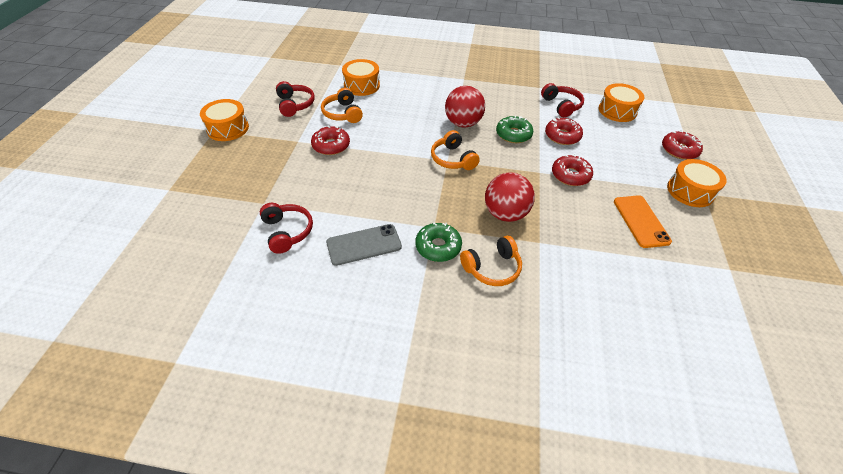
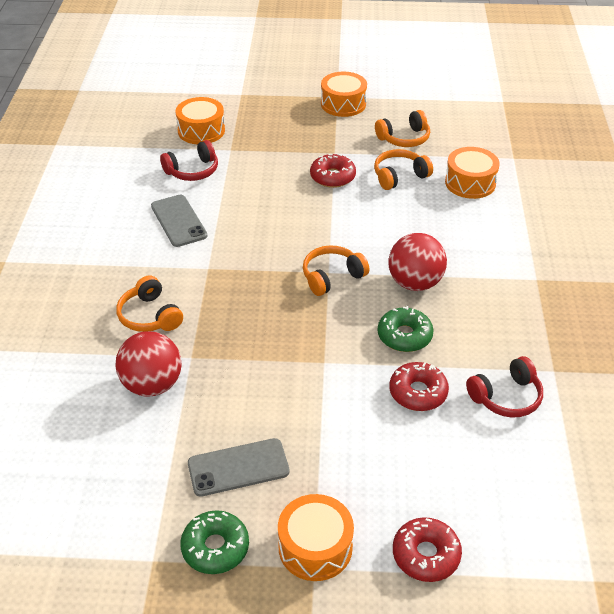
camera: 85 degrees right, 5 degrees down
red headphones [276,81,315,117] -> orange headphones [375,110,430,147]
green donut [415,223,462,262] -> green donut moved to [180,510,249,574]
red ball [485,172,535,222] -> red ball moved to [116,331,182,397]
red donut [552,154,593,186] -> none
orange drum [599,83,644,122] -> orange drum moved to [176,97,225,144]
orange phone [614,195,672,248] -> grey phone [188,438,290,497]

